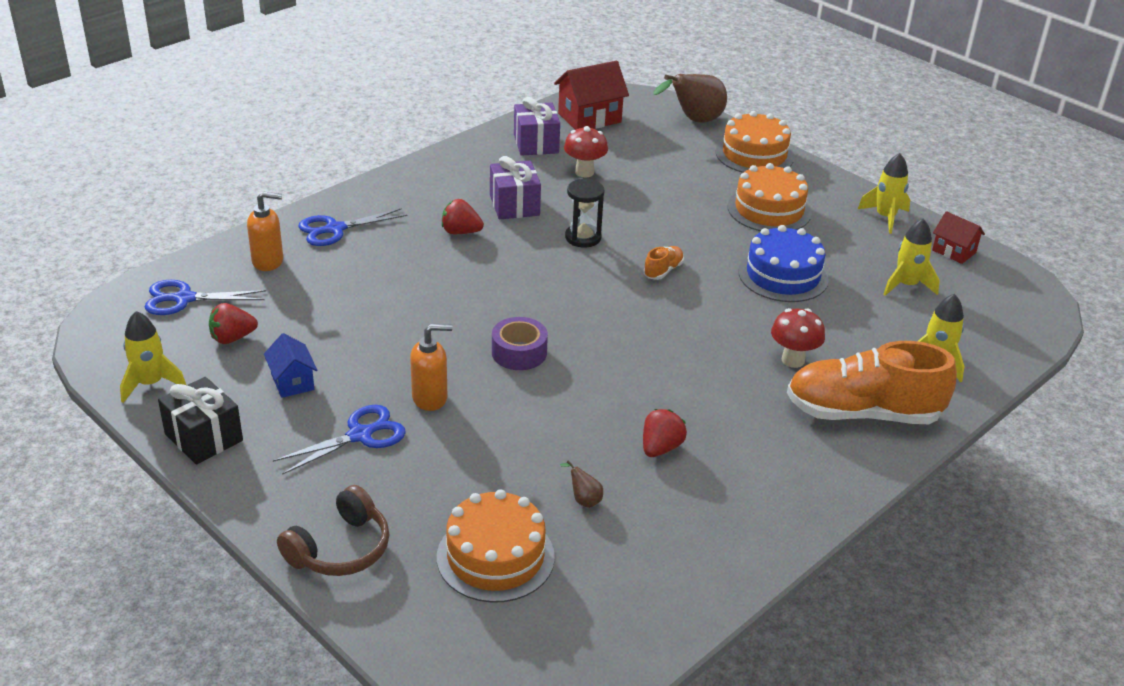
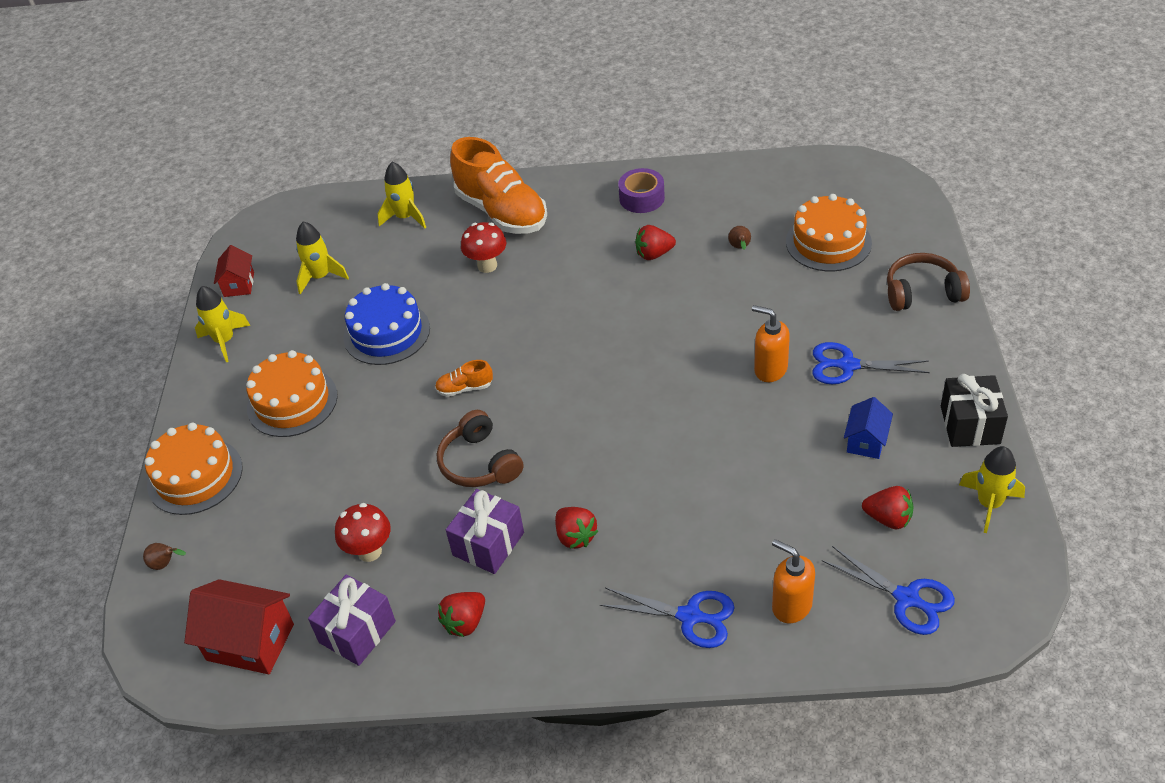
camera: 130 degrees left, 10 degrees up
purple tape [492,317,548,370] -> purple tape moved to [618,168,665,213]
black hourglass [565,179,604,247] -> brown headphones [437,410,523,487]
brown pear [654,74,727,123] -> brown pear [143,543,186,570], size x0.42
none -> red strawberry [438,592,485,637]

